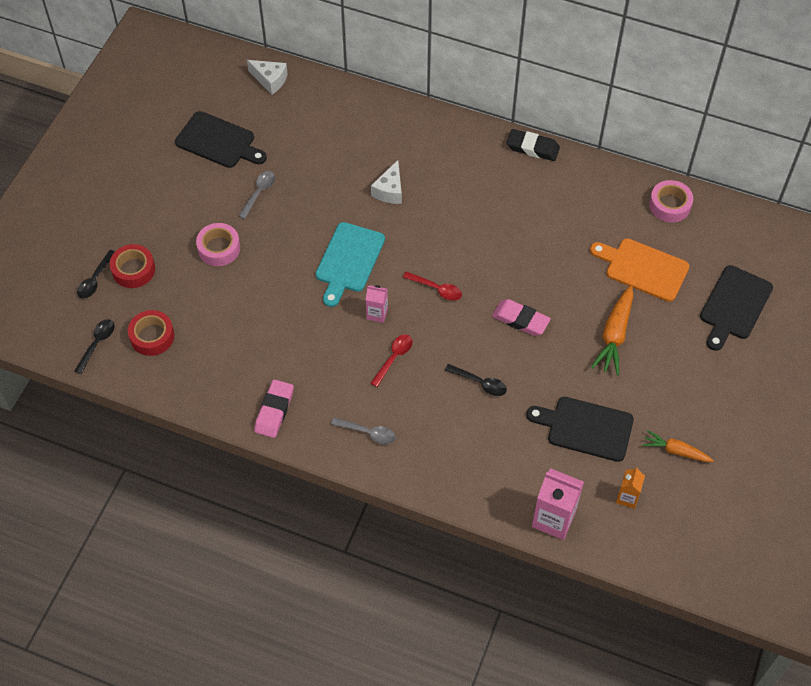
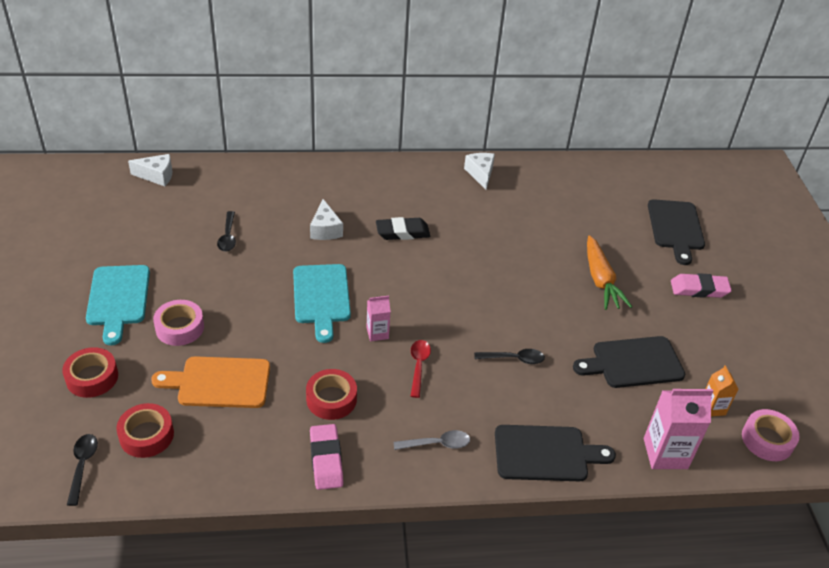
camera: 30 degrees left, 15 degrees down
black spoon [77,250,115,299] -> black spoon moved to [217,211,236,252]
black cutting board [175,111,267,168] -> black cutting board moved to [495,425,616,481]
grey spoon [239,171,275,219] -> none
red spoon [403,271,462,301] -> none
pink eraser [492,299,551,336] -> pink eraser moved to [671,273,732,298]
black eraser [507,129,560,161] -> black eraser moved to [376,217,430,240]
orange cutting board [590,238,689,302] -> orange cutting board moved to [151,356,270,408]
orange carrot [642,430,714,462] -> none
pink tape [649,180,693,222] -> pink tape moved to [742,409,800,461]
none -> turquoise cutting board [86,265,150,345]
none -> red tape [306,369,357,420]
none -> white cheese [464,153,495,190]

